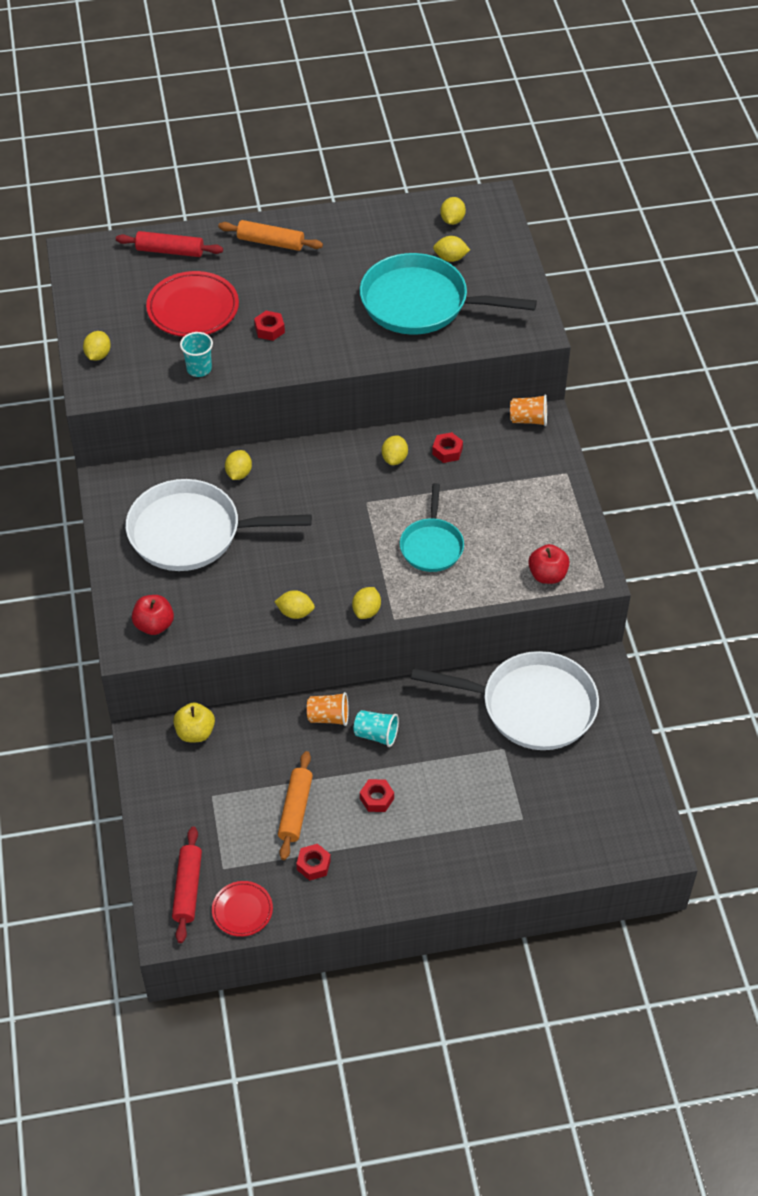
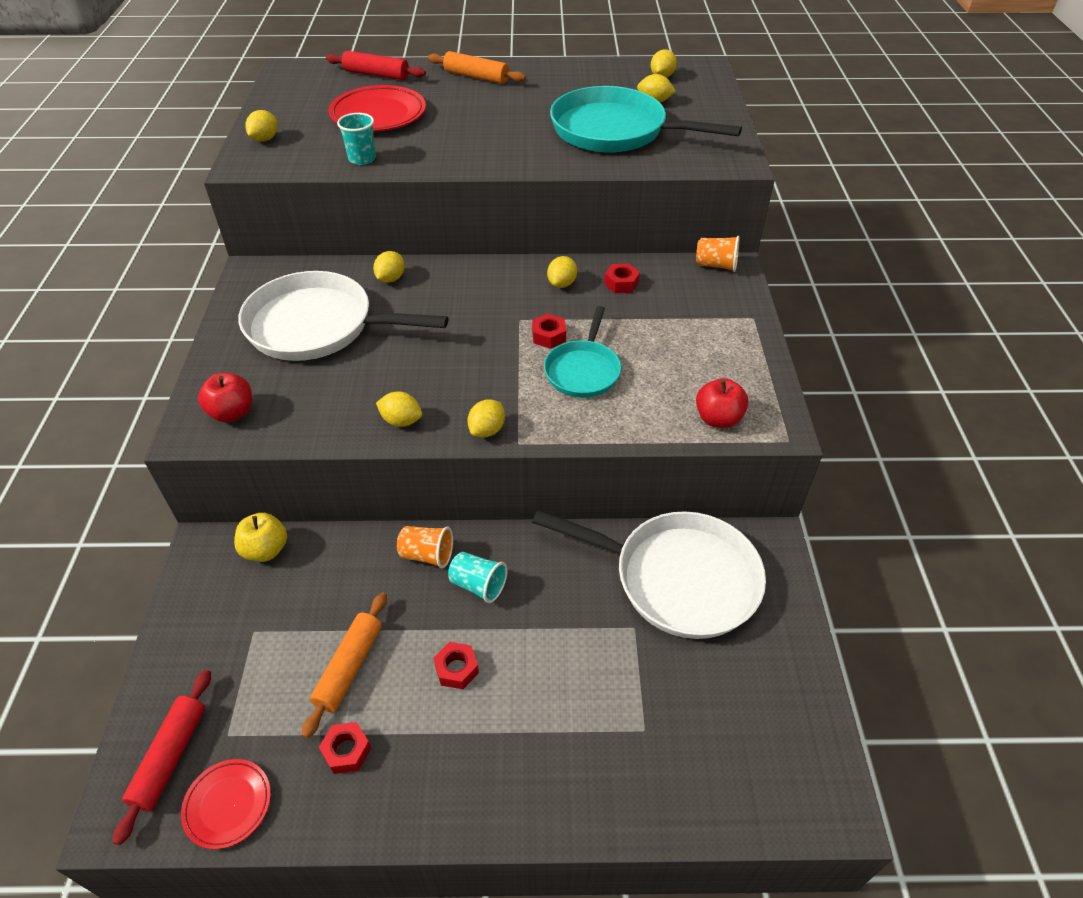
camera: 10 degrees right, 5 degrees down
red nut [254,311,285,341] -> red nut moved to [532,314,566,349]

